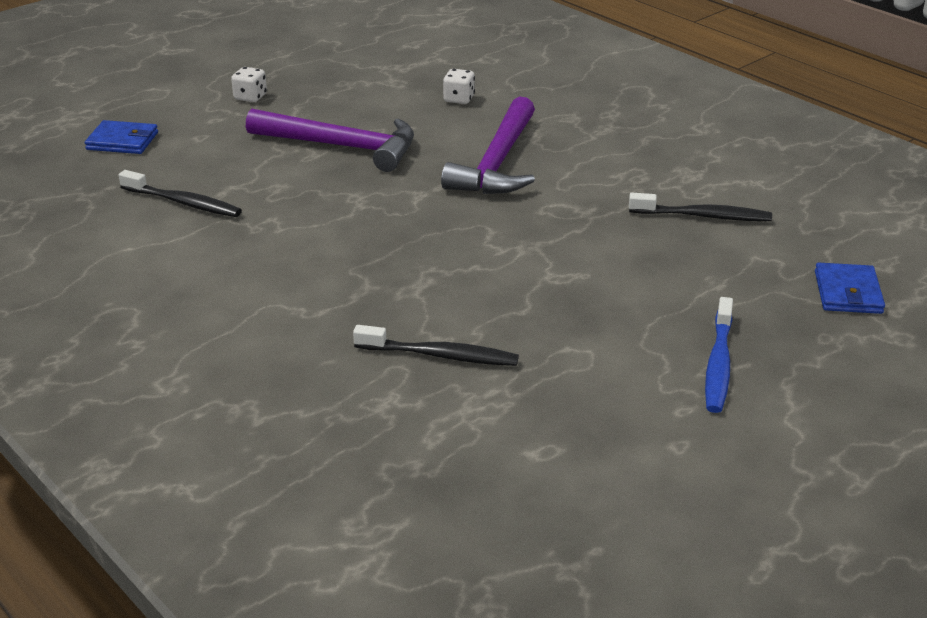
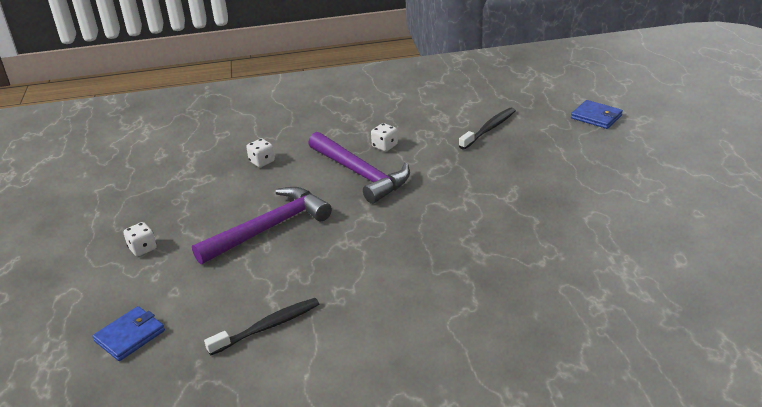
camera: 55 degrees left, 0 degrees up
black toothbrush [353,325,519,366] -> none
blue toothbrush [705,297,733,413] -> none
none -> white dice [371,123,398,151]

